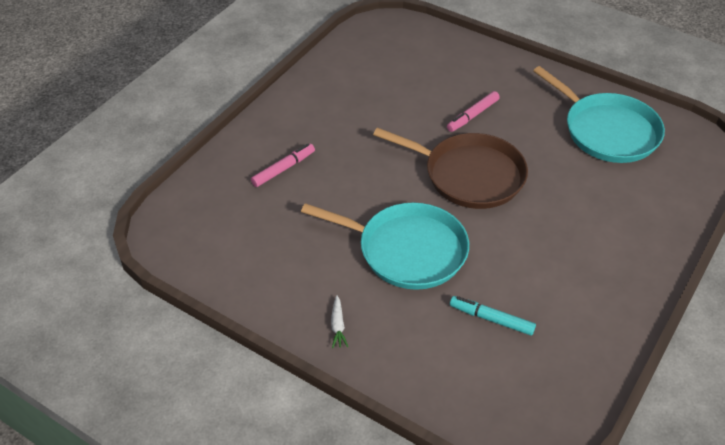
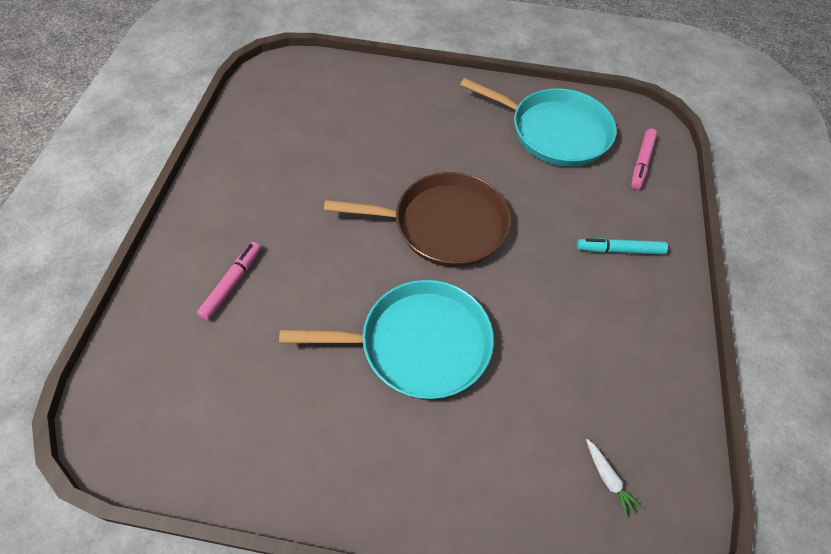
camera: 25 degrees left, 10 degrees up
white carrot [331,295,348,348] -> white carrot moved to [586,439,643,518]
pink marker [447,91,500,132] -> pink marker moved to [631,128,657,189]
turquoise marker [450,296,536,336] -> turquoise marker moved to [577,238,668,254]

